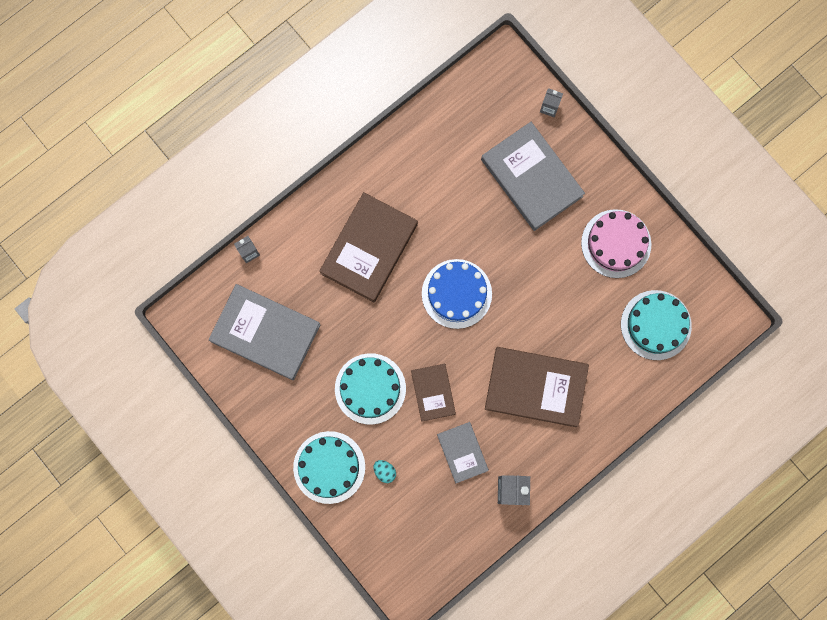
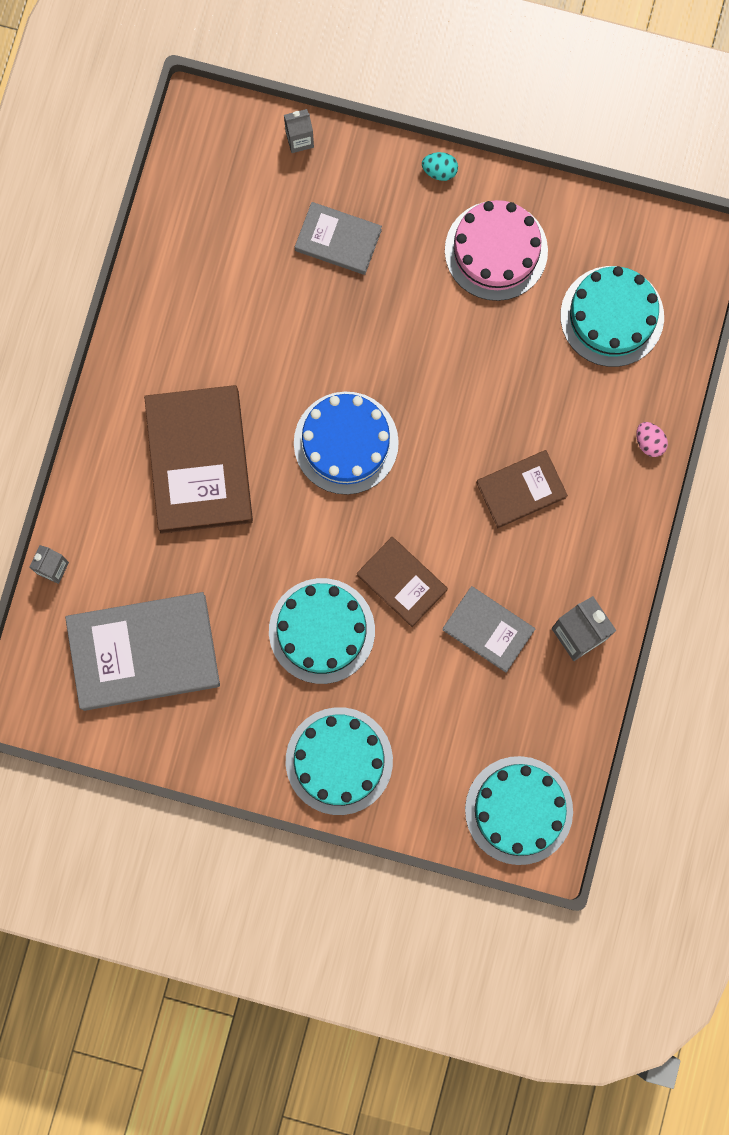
camera: 35 degrees left, 0 degrees up
turquoise egg [373,460,396,483] -> turquoise egg moved to [422,152,458,181]
grey book [481,122,585,231] -> grey book [295,202,382,275], size x0.55
brown book [485,347,589,427] -> brown book [476,450,568,528], size x0.55
none -> turquoise cake [465,756,573,865]
none -> pink egg [636,422,668,457]

